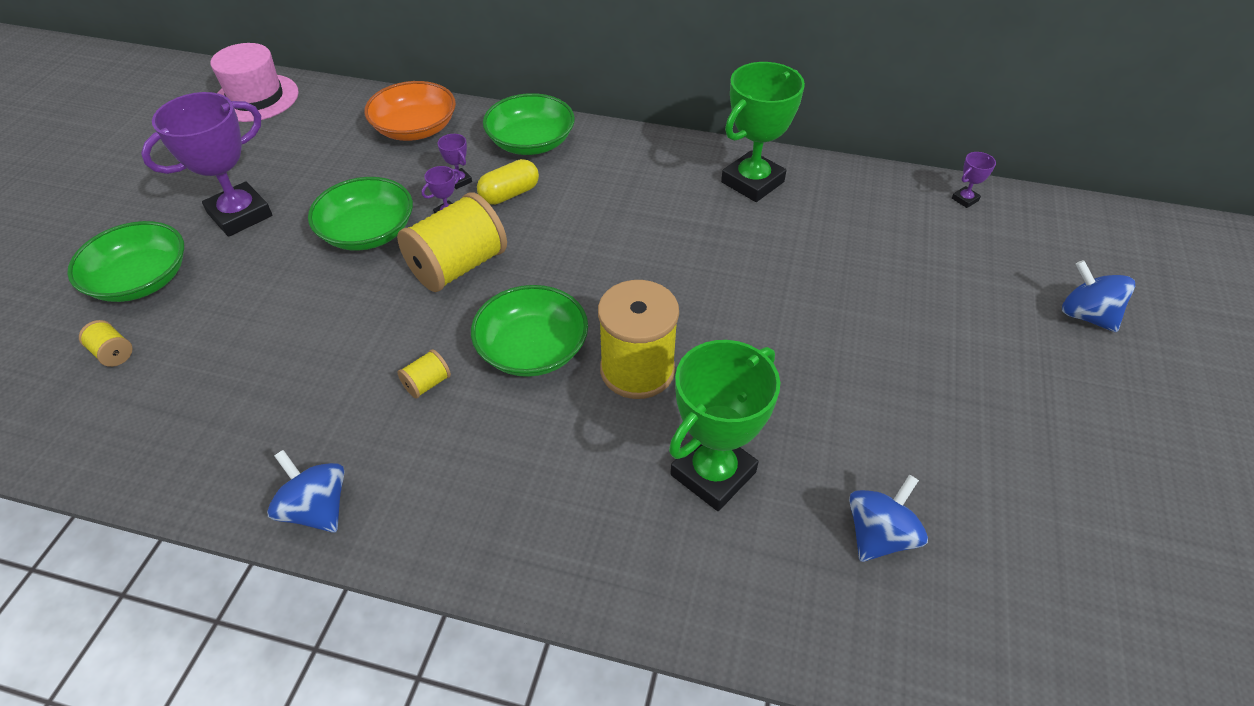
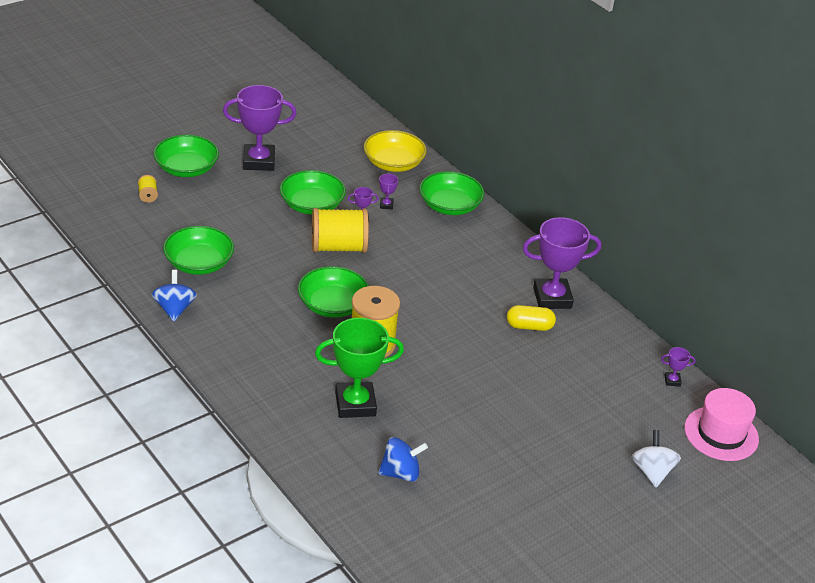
camera: 35 degrees right, 10 degrees down
pink hat [211,43,299,122] -> pink hat moved to [684,388,759,461]
orange bowl [364,81,456,141] -> yellow bowl [364,130,427,172]
yellow spool [397,349,451,399] -> none
yellow capsule [477,159,539,205] -> yellow capsule moved to [507,305,556,331]
green trophy [721,62,805,202] -> purple trophy [523,217,601,309]
blue spinning top [1062,260,1135,332] -> white spinning top [631,430,681,487]
none -> green bowl [163,226,234,275]

